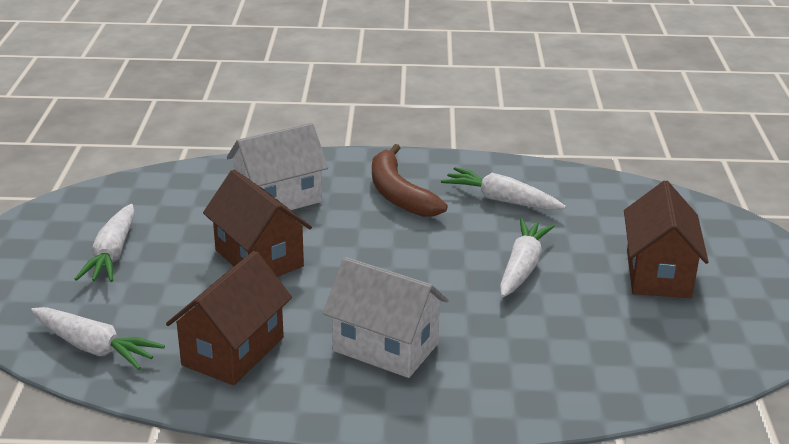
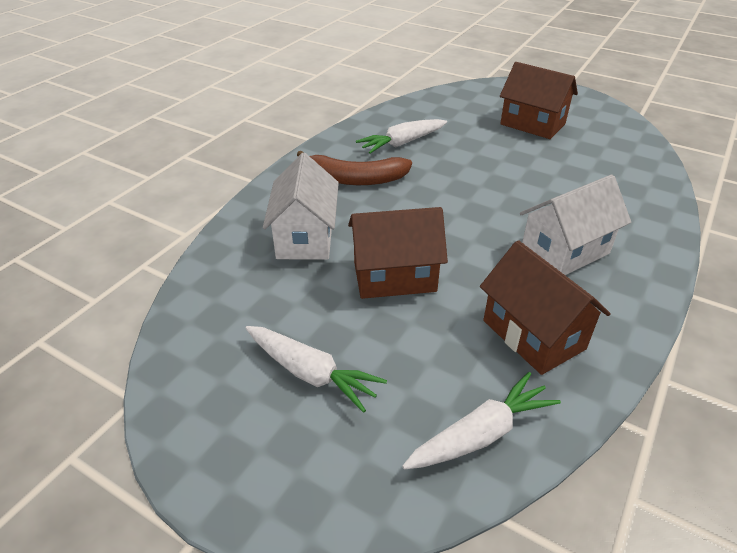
camera: 60 degrees left, 10 degrees up
white carrot [500,219,555,297] -> none

